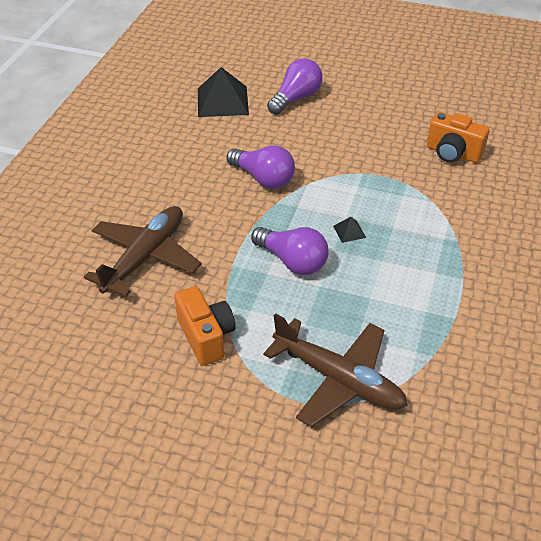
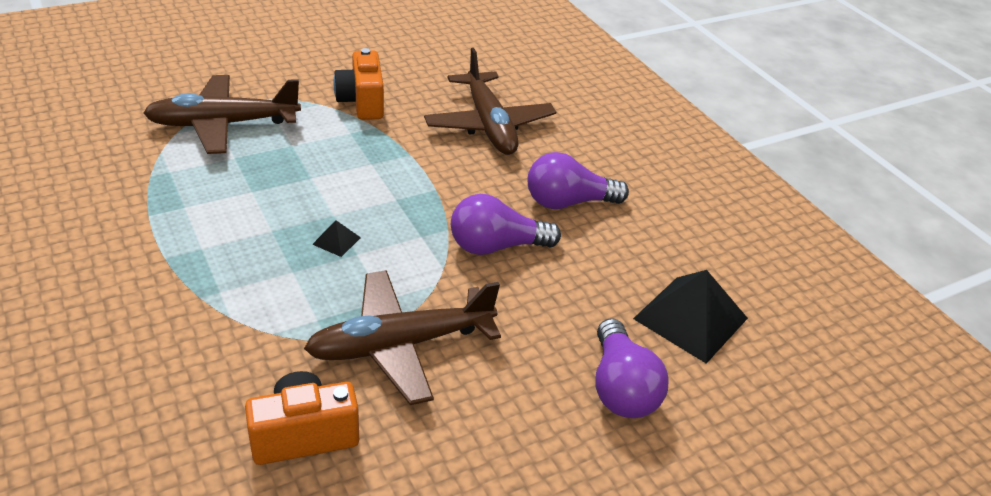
camera: 130 degrees right, 5 degrees down
orange camera [174,286,236,366] -> orange camera turned 60 degrees clockwise [333,48,384,120]
purple light bulb [251,227,329,275] -> purple light bulb moved to [527,152,629,209]
none -> brown plane [304,270,501,405]

